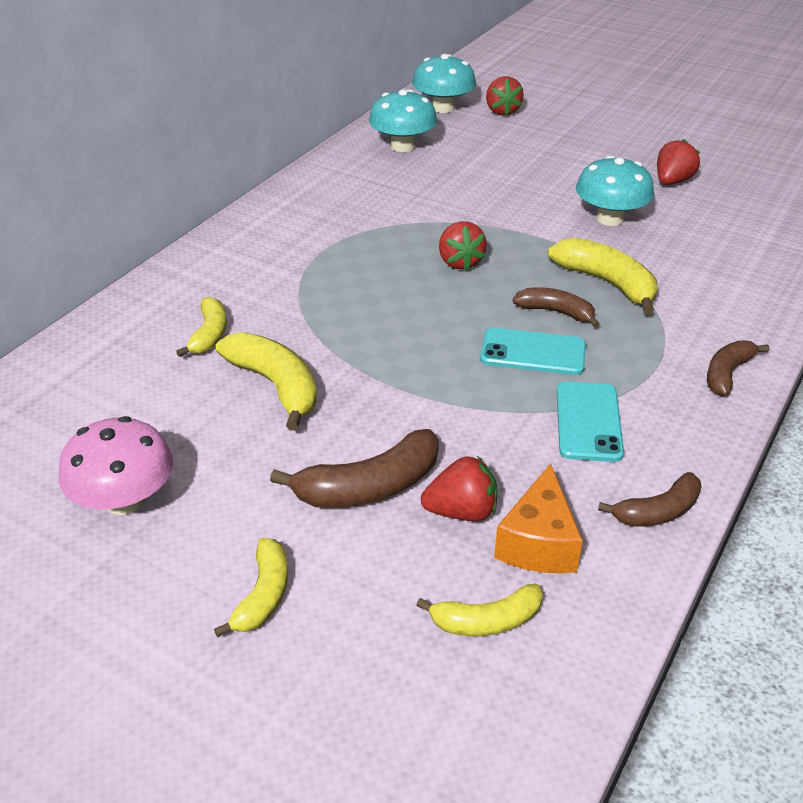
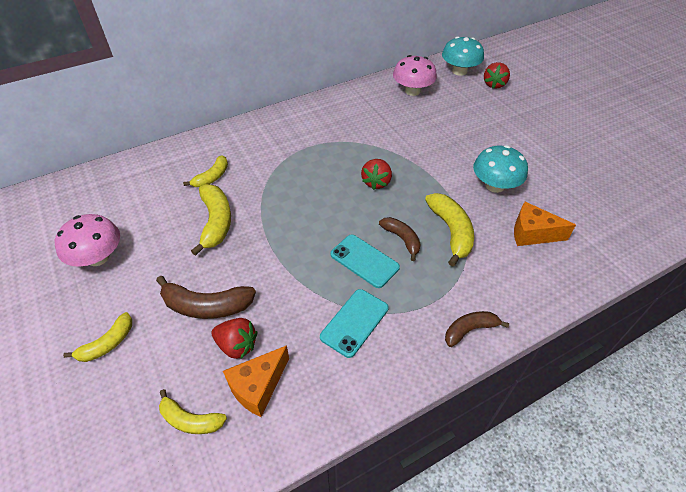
camera: 30 degrees right, 10 degrees up
turquoise mushroom [369,89,437,152] -> pink mushroom [393,55,437,96]
brown banana [598,472,701,526] -> none
red strawberry [657,139,700,185] -> none
none -> orange cheese [514,202,576,246]

